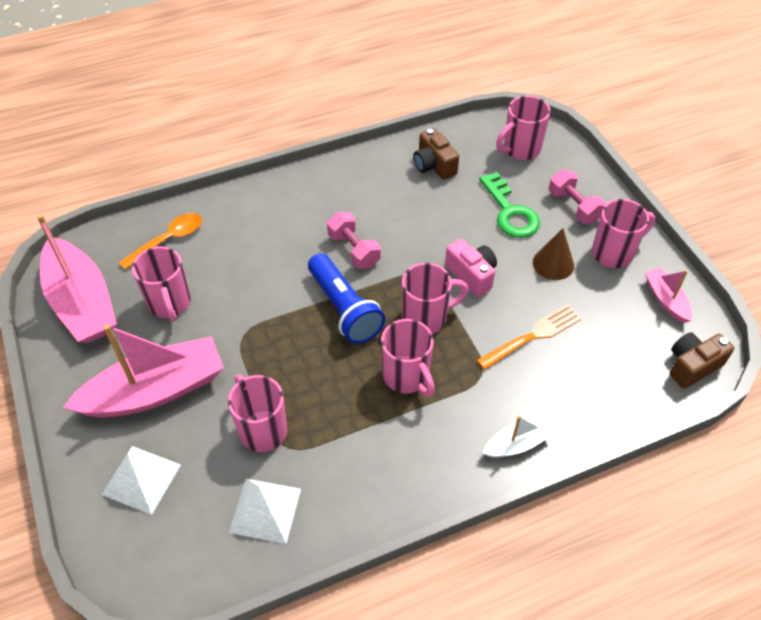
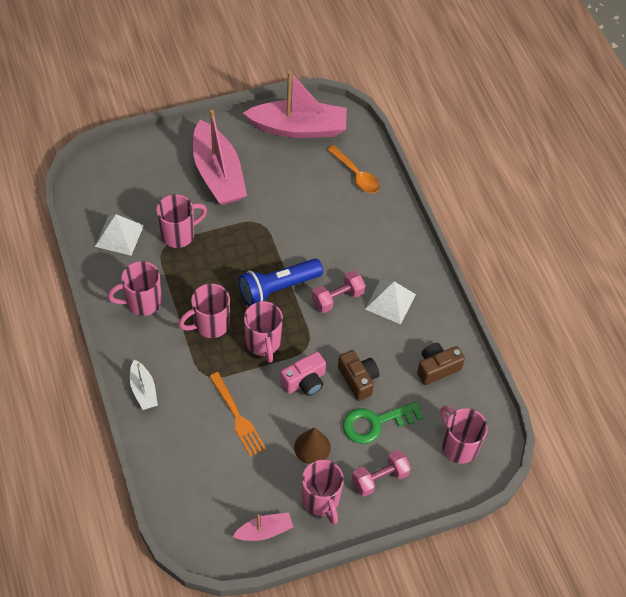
camera: 90 degrees right, 5 degrees up
pink boat [37,214,117,343] -> pink boat turned 150 degrees counterclockwise [243,71,347,138]
white pyramid [101,446,181,515] -> white pyramid moved to [365,280,416,324]
pink mug [132,246,191,322] -> pink mug moved to [107,261,162,316]
brown camera [670,332,734,389] -> brown camera moved to [338,350,379,401]

